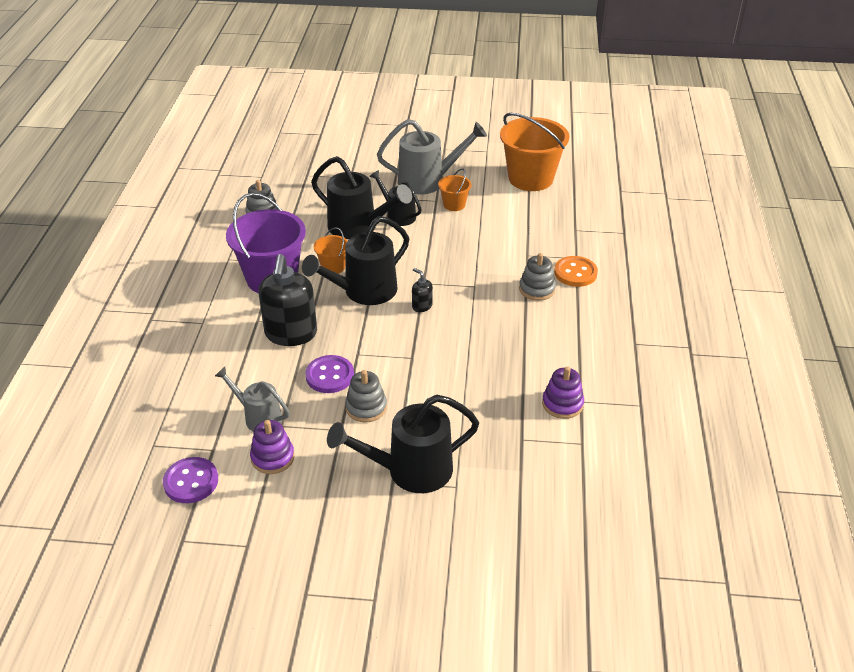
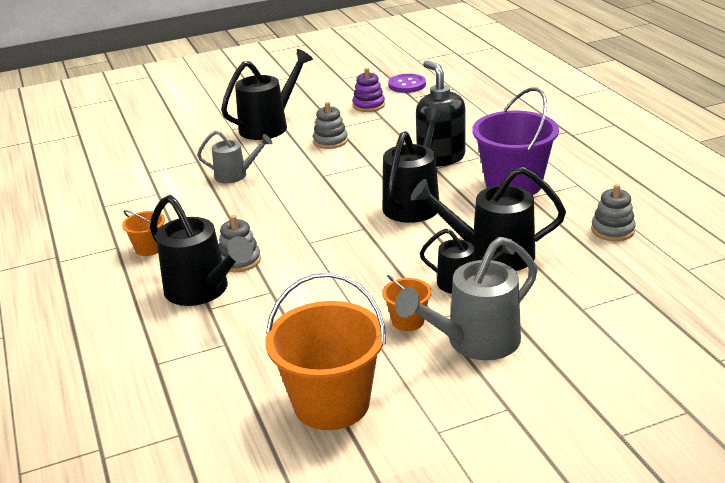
camera: 155 degrees right, 10 degrees down
grey watering can [215,367,290,432] -> grey watering can moved to [197,131,272,183]
purple button [305,355,354,393] -> none
orange bucket [314,227,348,274] -> orange bucket moved to [122,210,165,256]
black soap dispenser [412,268,433,312] -> none
purple stacking toy [542,367,584,419] -> none
orange button [554,256,598,287] -> black watering can [150,195,253,306]

